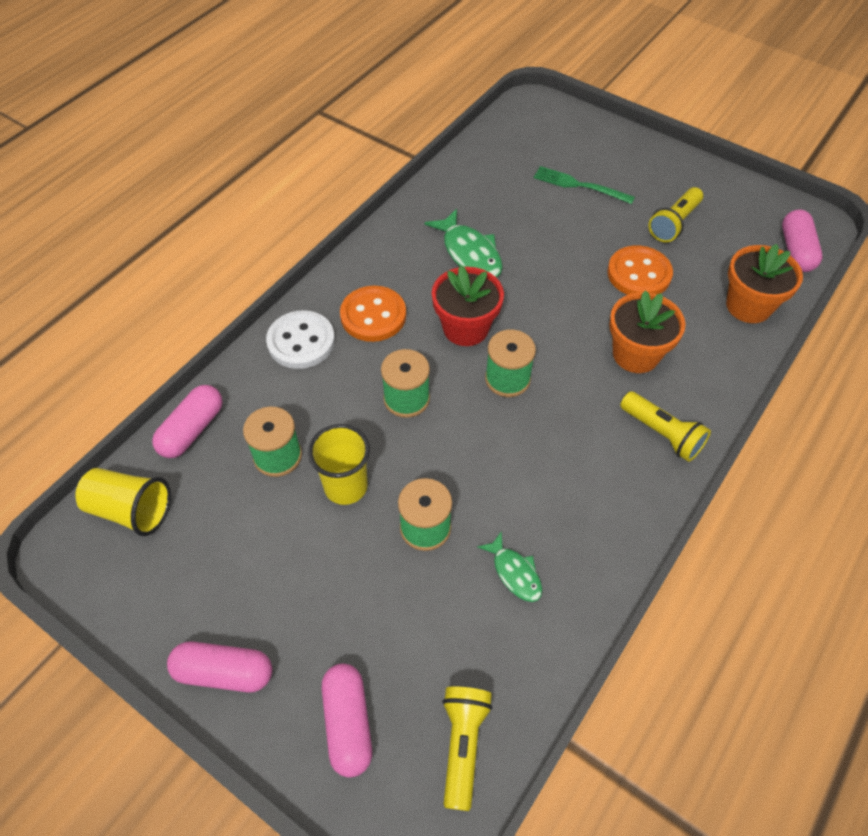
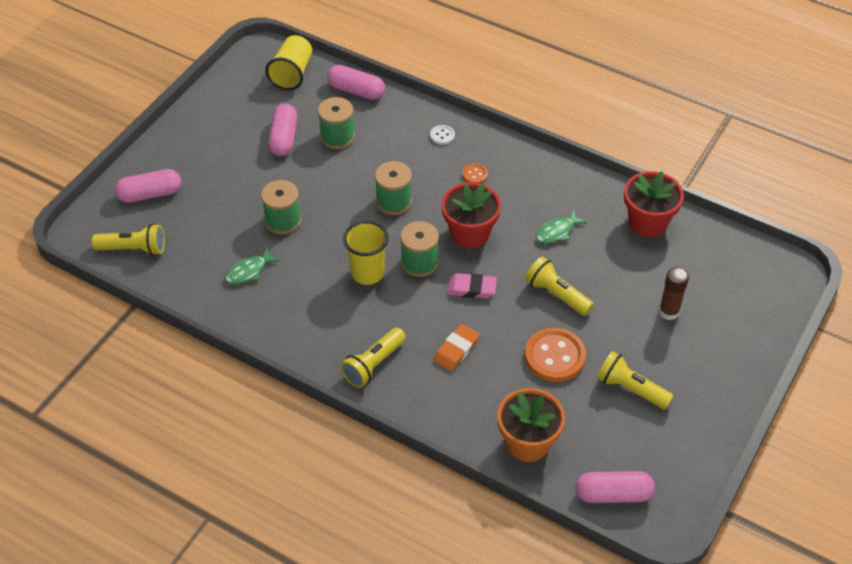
camera: 85 degrees right, 5 degrees down
pink capsule [167,641,272,693] -> pink capsule moved to [268,104,297,156]
white button [266,310,335,369] -> white button [430,125,455,145], size x0.47
yellow cup [308,424,370,505] -> yellow cup moved to [343,221,388,285]
orange button [340,286,406,342] -> orange button [462,164,488,184], size x0.47
green fish [424,209,503,278] -> green fish [536,210,587,243], size x0.60
green fork [534,166,635,204] -> brown glue stick [659,267,689,320]
orange flower pot [609,290,686,373] -> orange eraser [433,324,480,371]
none -> pink eraser [447,273,497,299]
none -> yellow flashlight [525,257,594,316]
none -> red flower pot [624,171,684,237]

